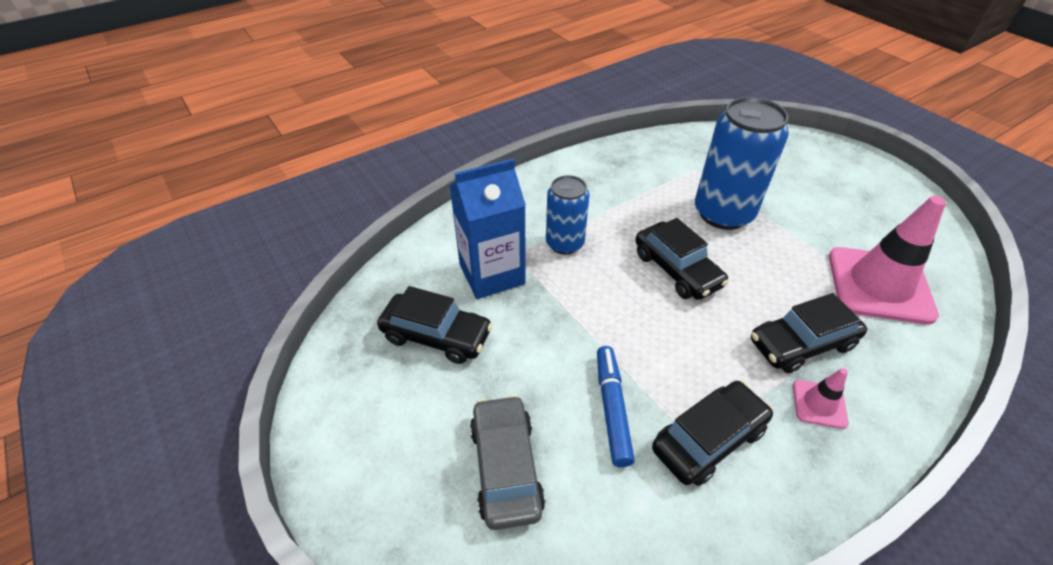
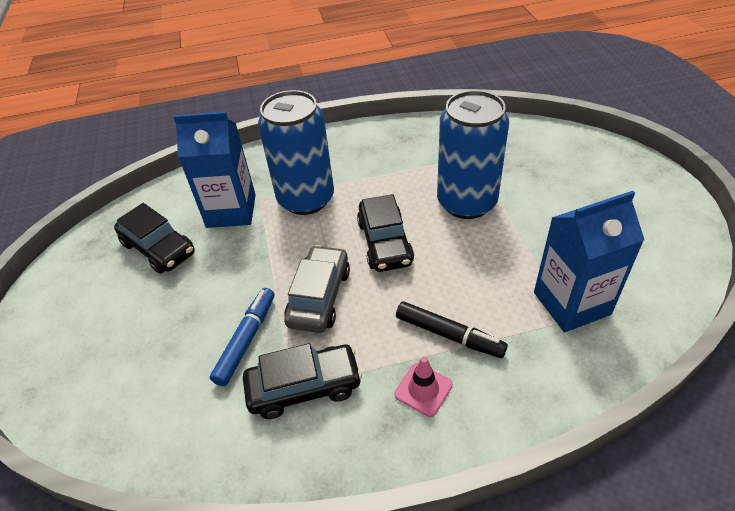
camera: 25 degrees right, 0 degrees up
grey car [470,395,545,530] -> grey car moved to [284,245,350,333]
blue can [546,175,589,255] -> blue can [258,90,334,215], size x1.65
black car [751,293,867,373] -> black marker [396,301,508,358]
pink traffic cone [829,196,946,325] -> blue carton [534,191,644,332]

